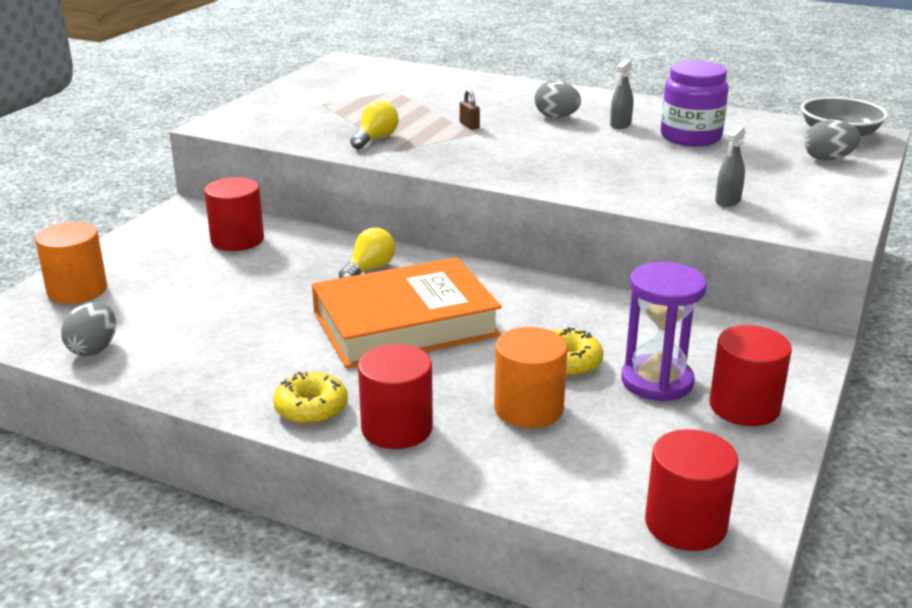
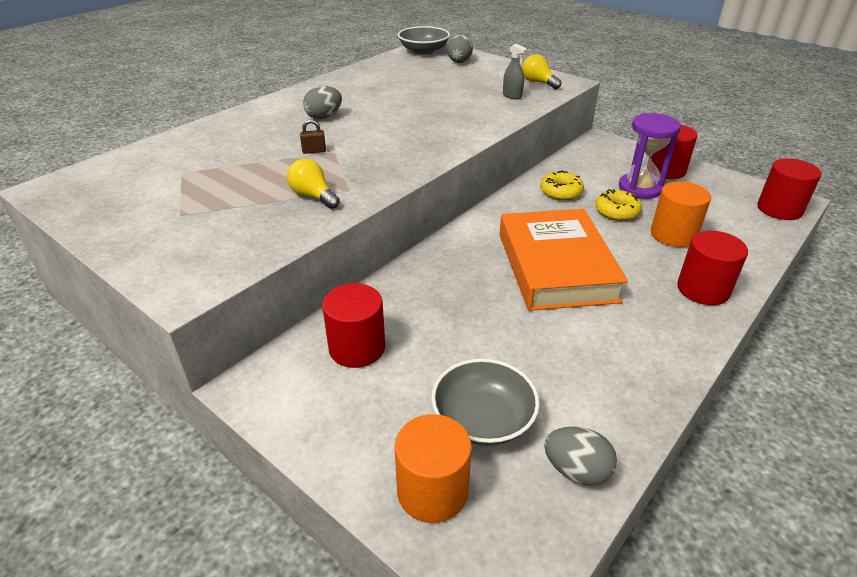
camera: 75 degrees left, 10 degrees up
yellow donut [273,371,348,425] -> yellow donut moved to [540,170,584,200]
yellow light bulb [339,228,395,278] -> yellow light bulb moved to [522,54,562,89]
grey spray bottle [610,59,633,129] -> none
purple jar [661,61,729,146] -> none
none -> grey bowl [431,359,540,446]

